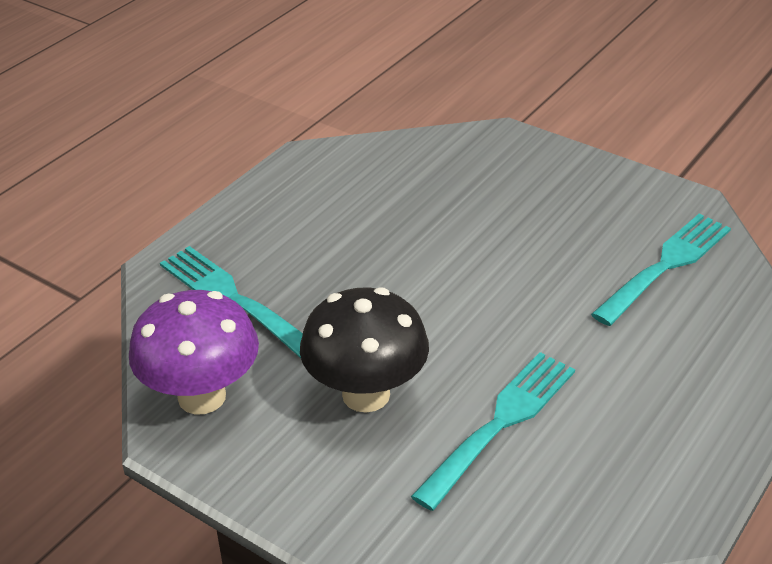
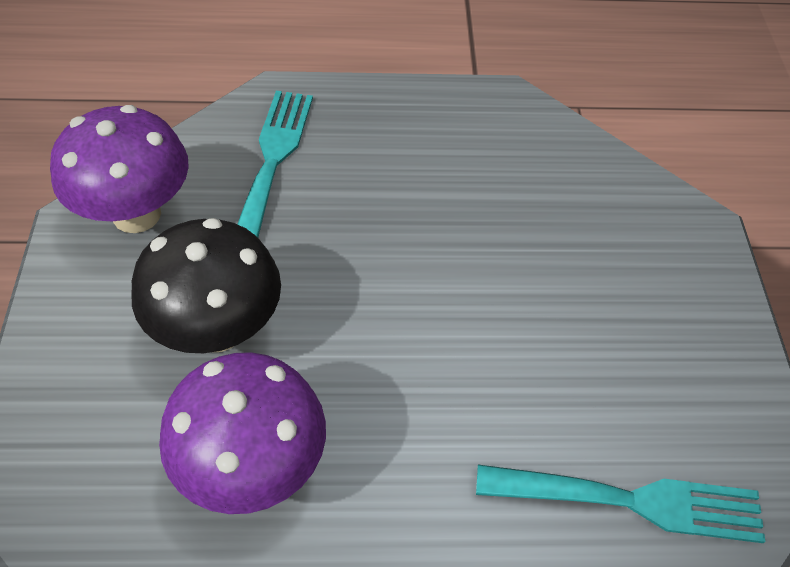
camera: 50 degrees right, 15 degrees up
turquoise fork [411,352,575,511] -> purple mushroom [159,352,326,514]

